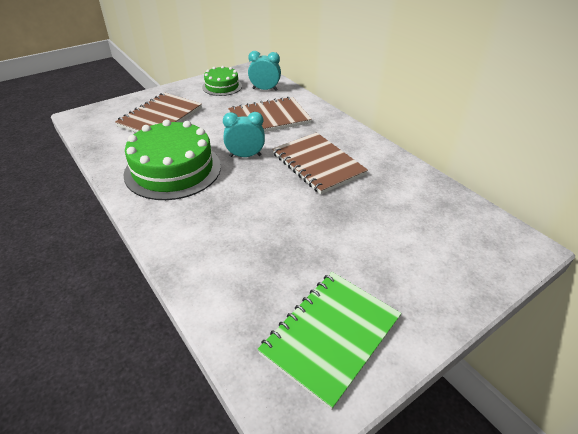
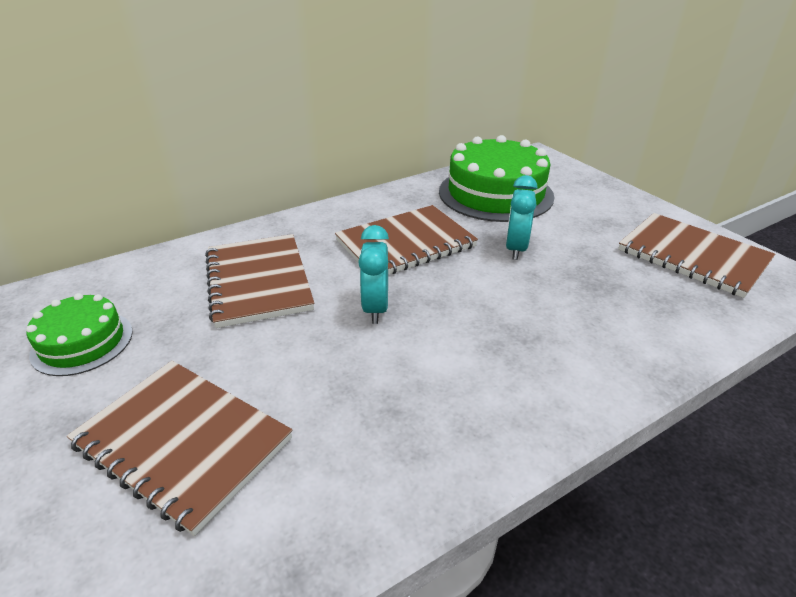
camera: 85 degrees left, 5 degrees down
green cake [123,120,221,200] -> green cake moved to [439,135,555,222]
turquoise clock [248,51,281,91] -> turquoise clock moved to [506,175,538,260]
green notebook [257,272,401,410] -> brown notebook [618,213,775,298]

